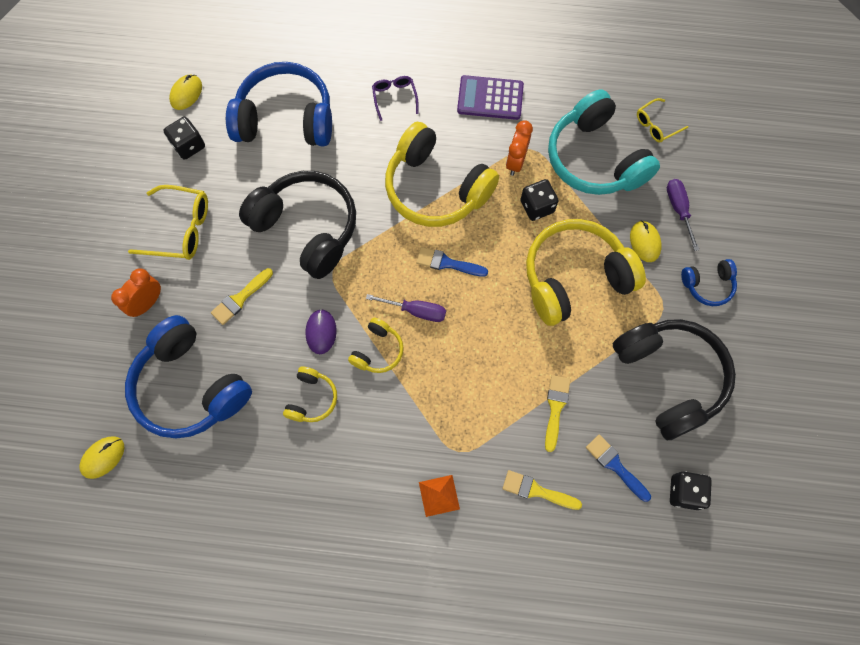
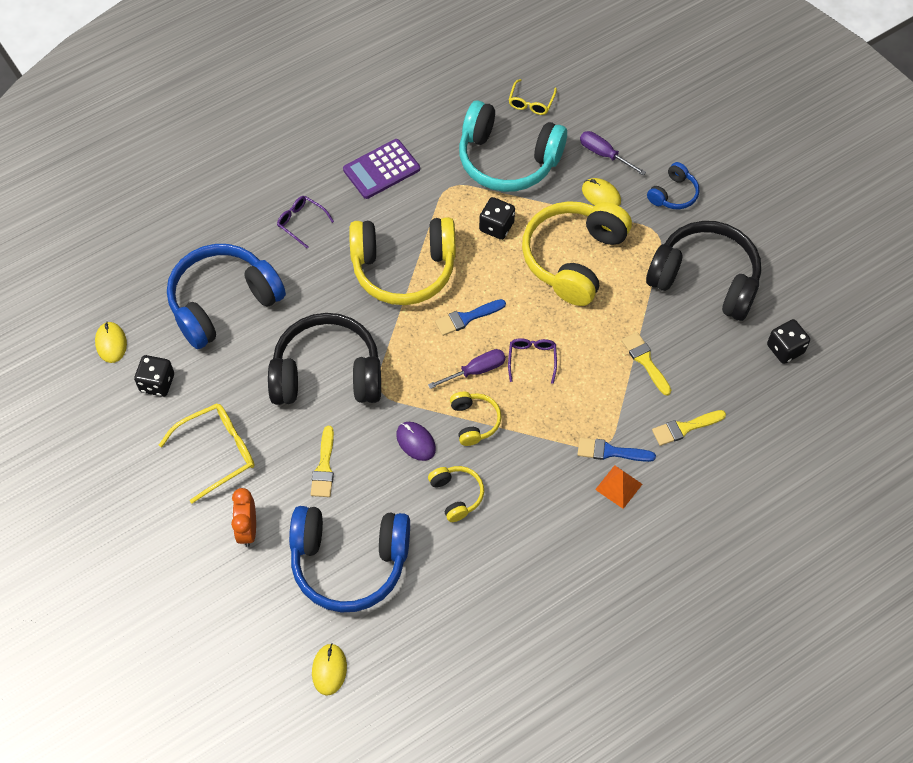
camera: 40 degrees left, 10 degrees down
orange clock [506,120,533,176] -> none
blue brush [586,435,651,502] -> blue brush moved to [577,438,656,462]
none -> purple glasses [508,338,557,384]

